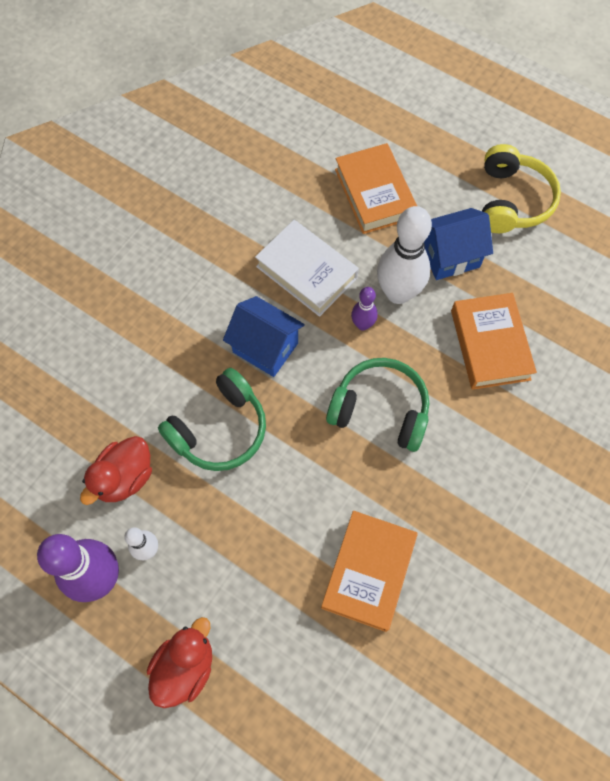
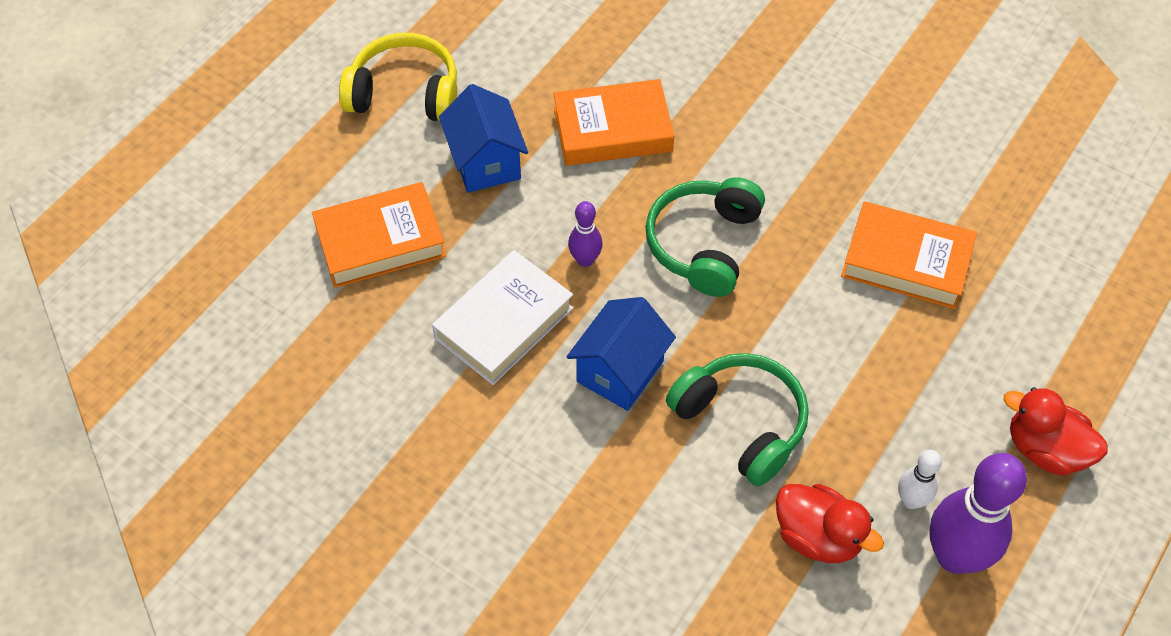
camera: 90 degrees left, 10 degrees down
white bowling pin [377,206,432,304] -> none

